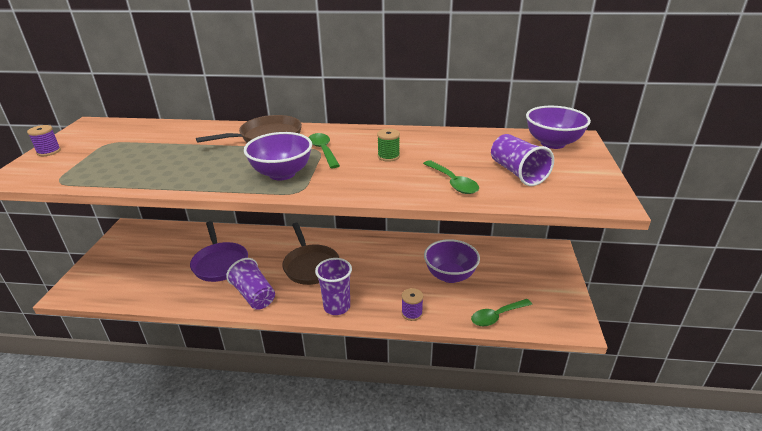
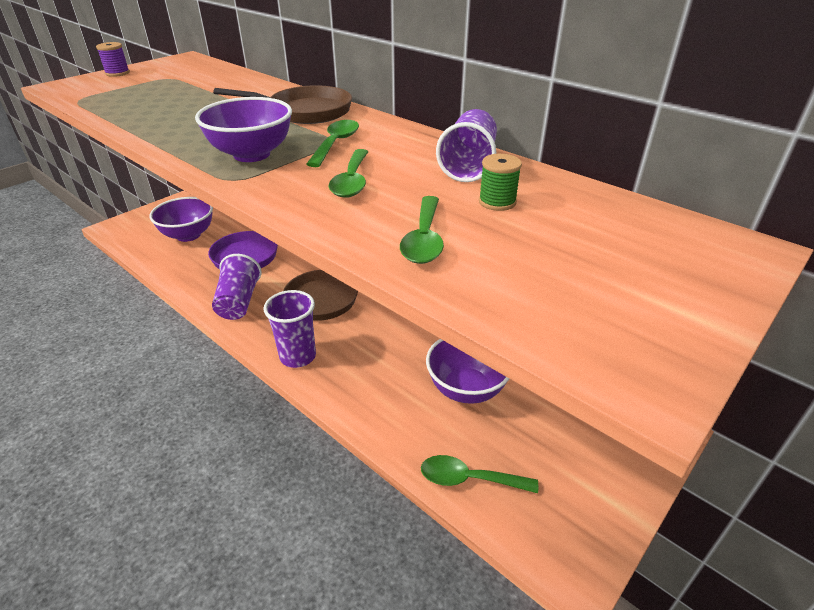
camera: 35 degrees right, 5 degrees up
green spool [377,129,400,162] -> green spool moved to [479,154,522,211]
purple spool [401,288,423,321] -> none
purple cup [491,134,554,186] -> purple cup moved to [436,109,497,182]
purple bowl [526,106,591,149] -> purple bowl moved to [150,197,213,242]
none -> green spoon [328,149,369,198]

